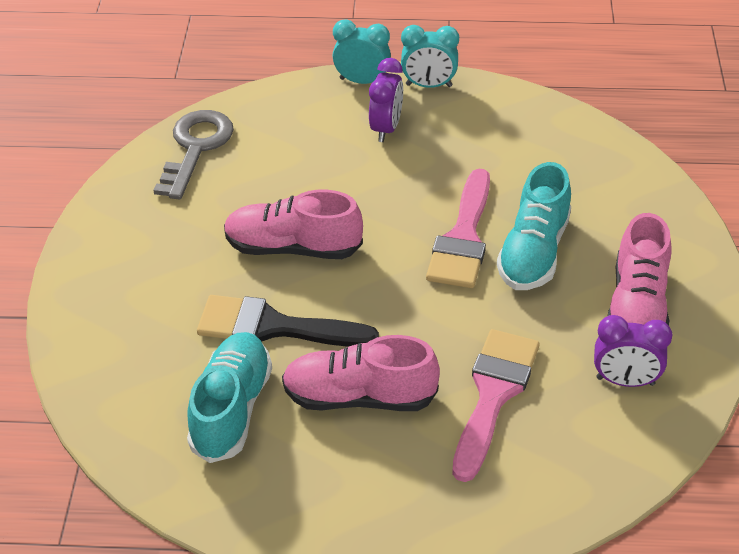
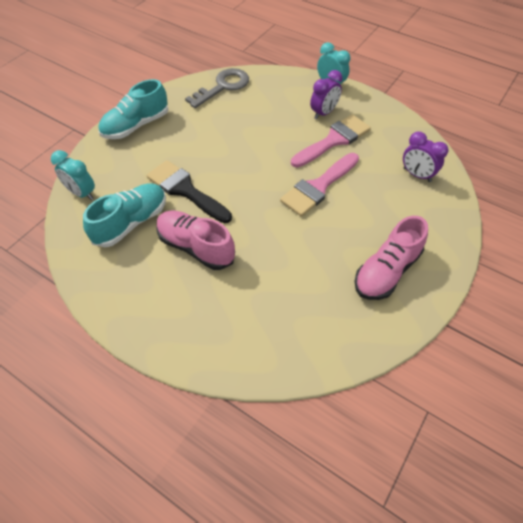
camera: 30 degrees right, 10 degrees up
pink shoe [224,190,363,259] -> none
turquoise clock [401,25,459,88] -> turquoise clock moved to [51,150,95,200]
pink brush [452,329,540,482] -> pink brush moved to [291,114,371,168]
turquoise shoe [497,162,571,290] -> turquoise shoe moved to [98,79,168,139]
purple clock [594,315,672,387] -> purple clock moved to [403,131,449,182]

